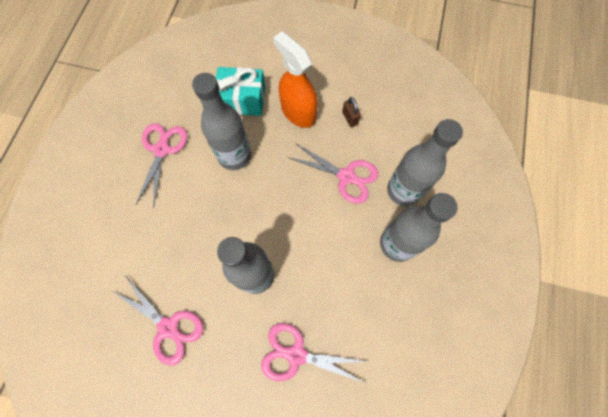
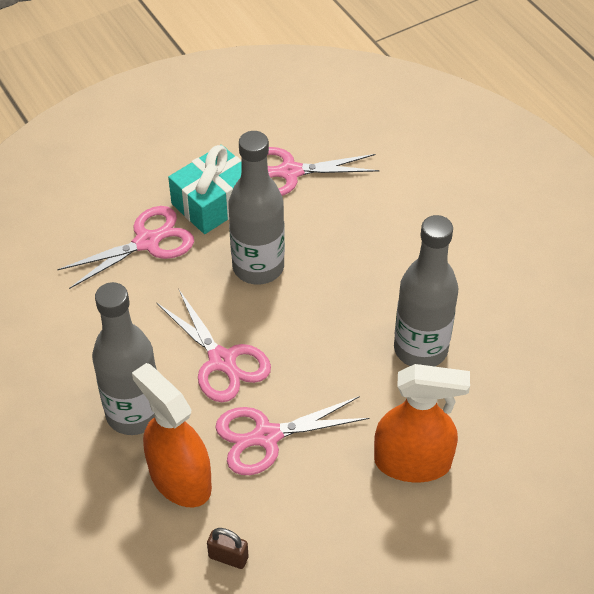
camera: 135 degrees right, 20 degrees down
pink scissors [136,123,188,208] -> pink scissors moved to [156,290,271,402]
turquoise gift [216,67,265,116] -> turquoise gift moved to [168,145,242,234]
brown padlock [342,97,361,127] -> brown padlock moved to [207,528,249,569]
grey bottle [387,119,463,206] -> orange spray bottle [132,363,212,508]

